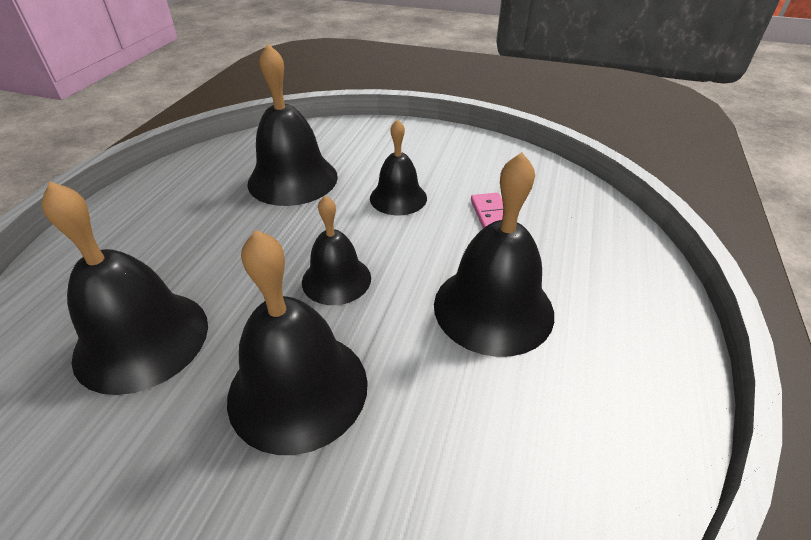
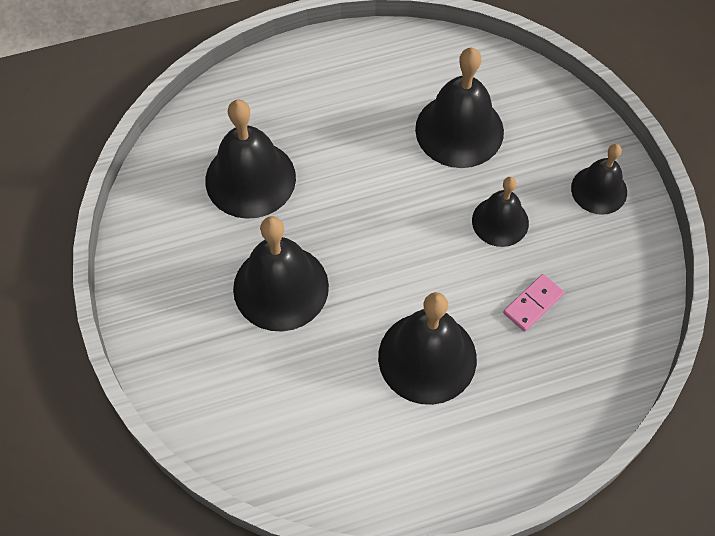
camera: 55 degrees right, 20 degrees up
black bell [302,195,371,305] -> black bell moved to [571,144,627,215]

